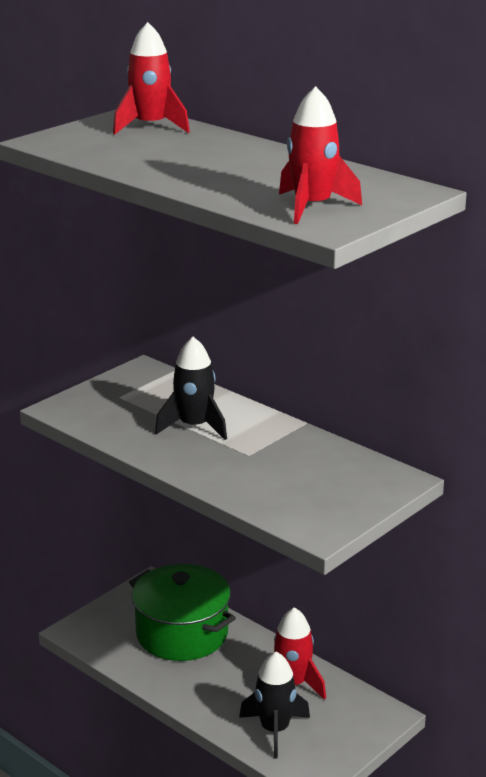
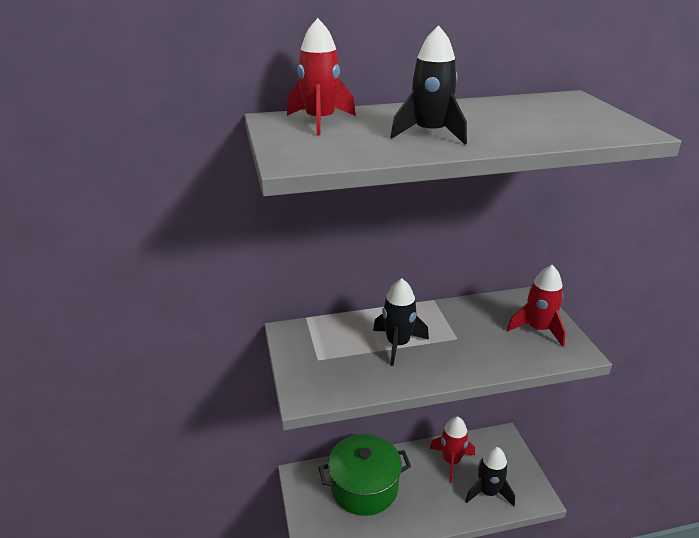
camera: 55 degrees left, 5 degrees up
red rocket [279,86,362,224] -> red rocket moved to [507,265,566,347]
none -> black rocket [390,25,467,144]

